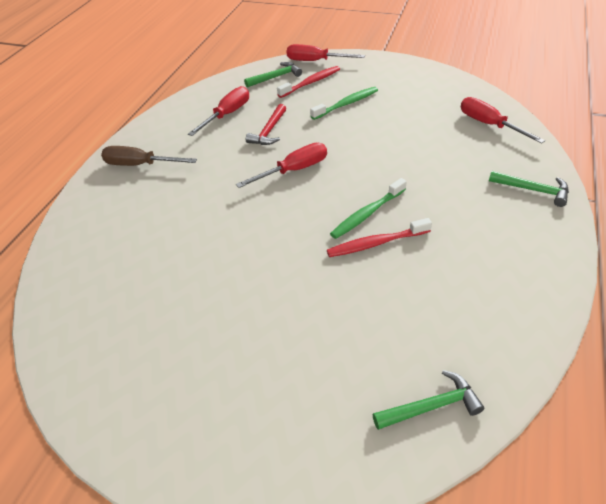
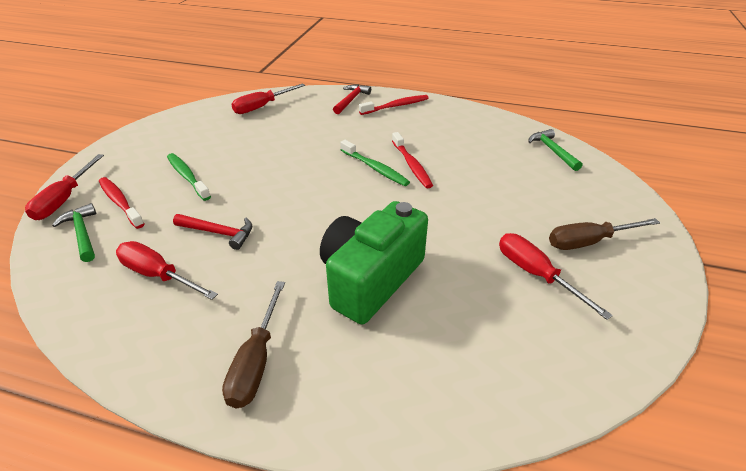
camera: 95 degrees left, 5 degrees down
red screwdriver [236,143,327,188] -> red screwdriver moved to [499,233,613,320]
green hammer [489,171,569,207] -> red hammer [333,84,371,114]
none -> green camera [320,201,428,324]
none -> red toothbrush [359,95,429,115]
none -> brown screwdriver [549,218,660,250]

